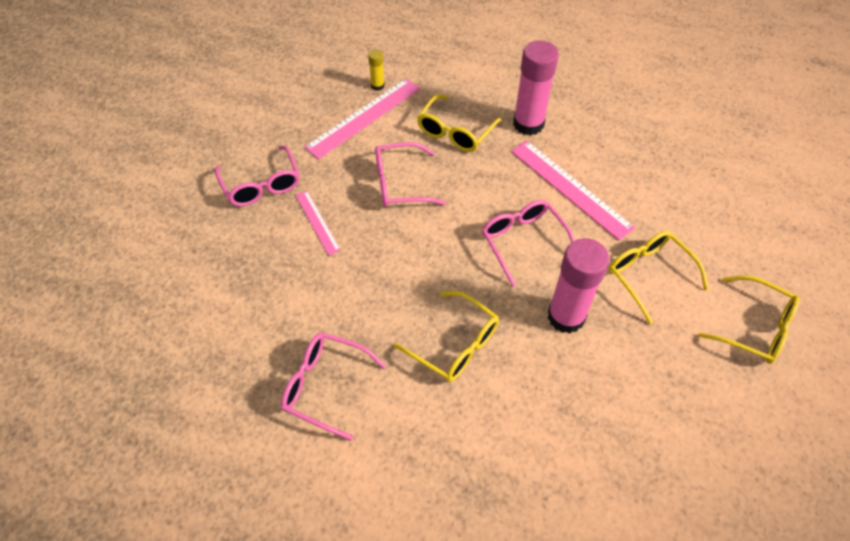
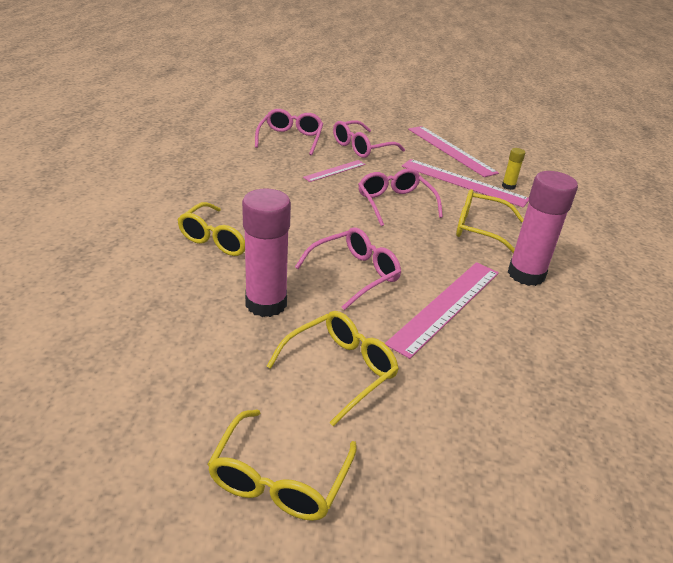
camera: 75 degrees right, 20 degrees down
pink glasses [281,332,386,440] -> pink glasses moved to [255,109,323,156]
none -> pink ruler [408,126,499,177]

